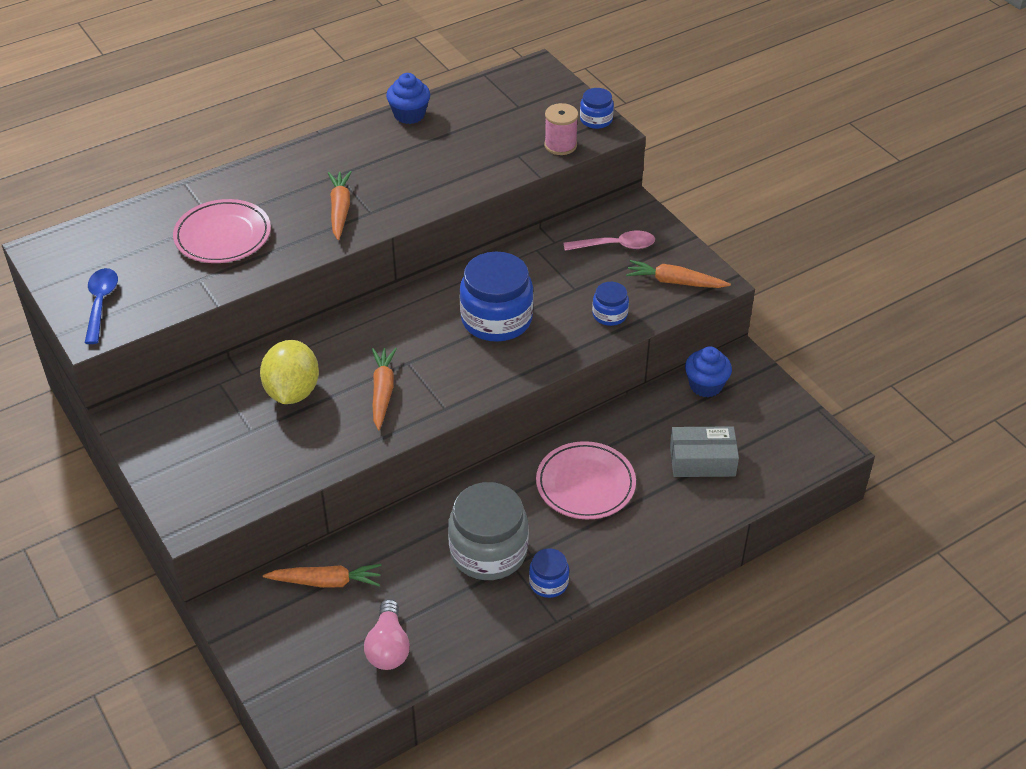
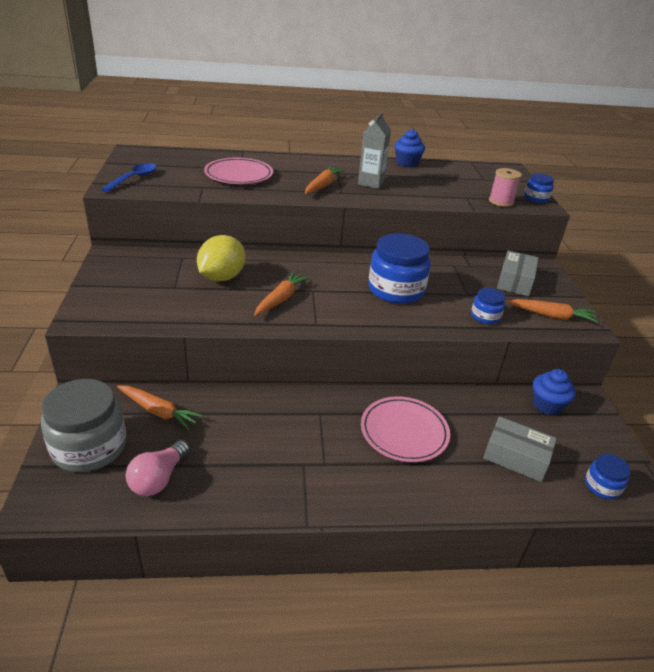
camera: 25 degrees right, 10 degrees down
grey jar [448,482,528,580] -> grey jar moved to [41,379,127,472]
blue jar [529,548,569,598] -> blue jar moved to [585,454,630,499]
pink spoon [564,231,655,251] -> grey box [497,250,539,296]
orange carrot [626,260,731,288] -> orange carrot turned 150 degrees clockwise [507,299,598,323]
none -> grey carton [358,112,391,189]

